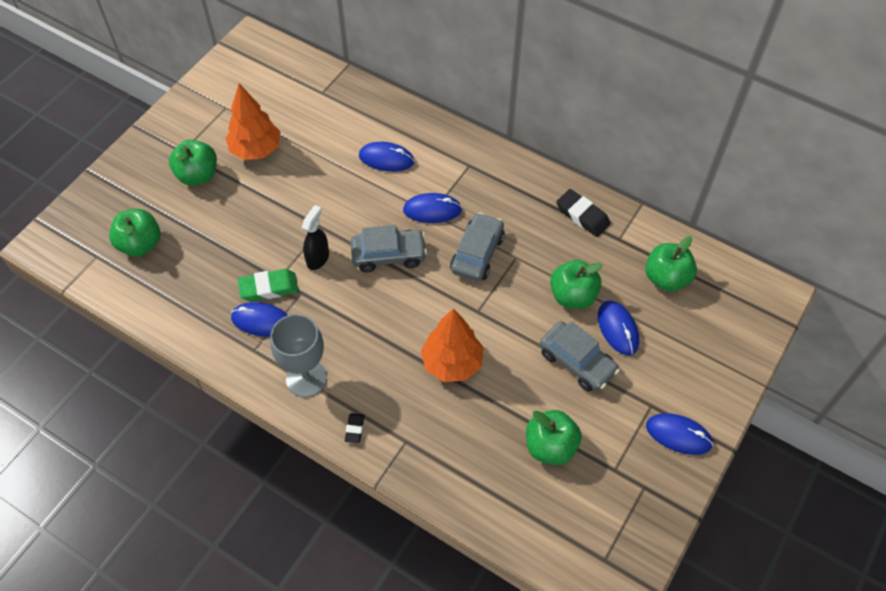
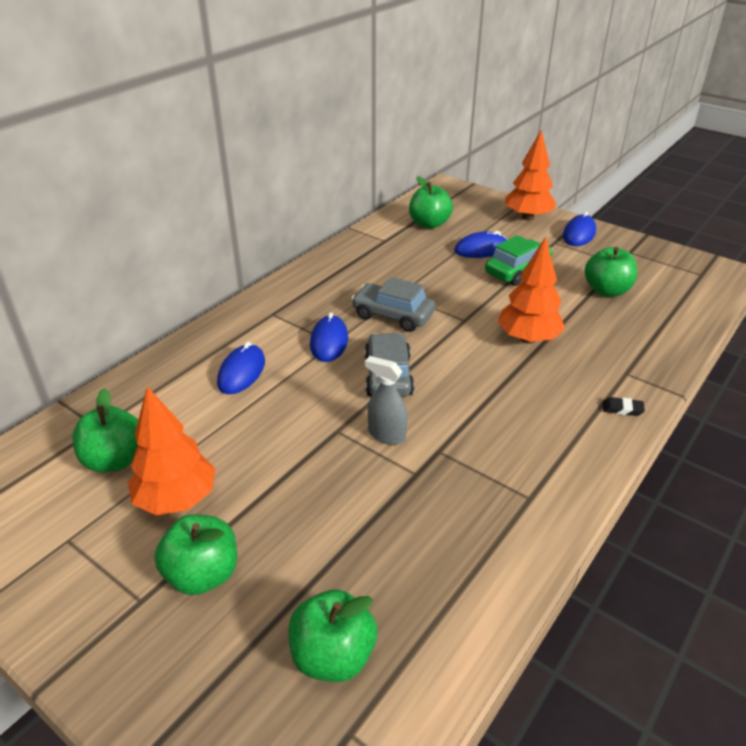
camera: 85 degrees left, 20 degrees down
blue mouse [231,302,288,337] -> none
green eraser [238,269,298,301] -> none
grey goblet [270,314,327,397] -> none
black spray bottle [302,205,329,270] -> grey spray bottle [365,356,407,445]
grey car [540,321,620,392] -> green car [485,235,553,286]
green apple [550,260,603,309] -> green apple moved to [72,388,138,472]
black eraser [556,189,611,237] -> none
none -> orange tree [505,130,556,221]

